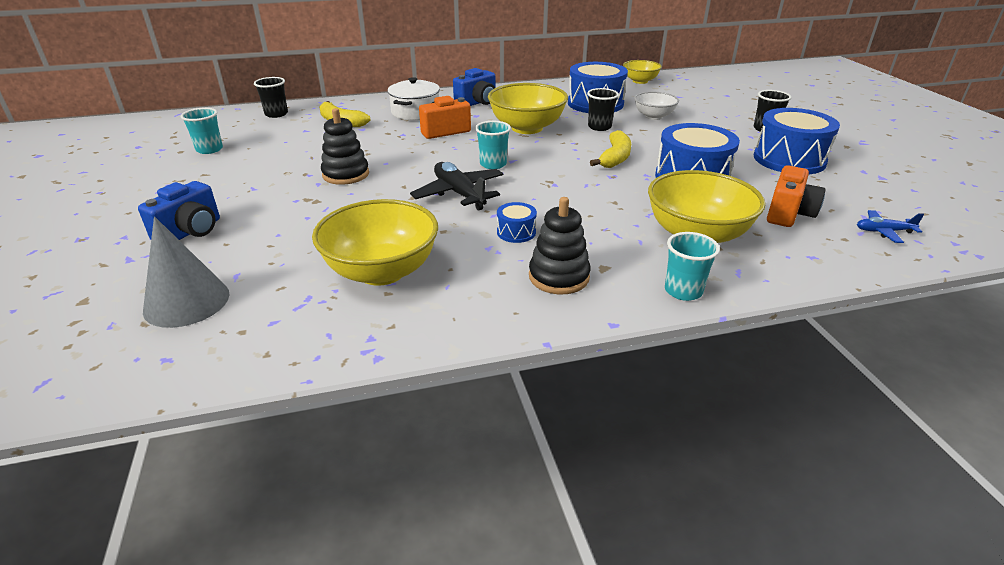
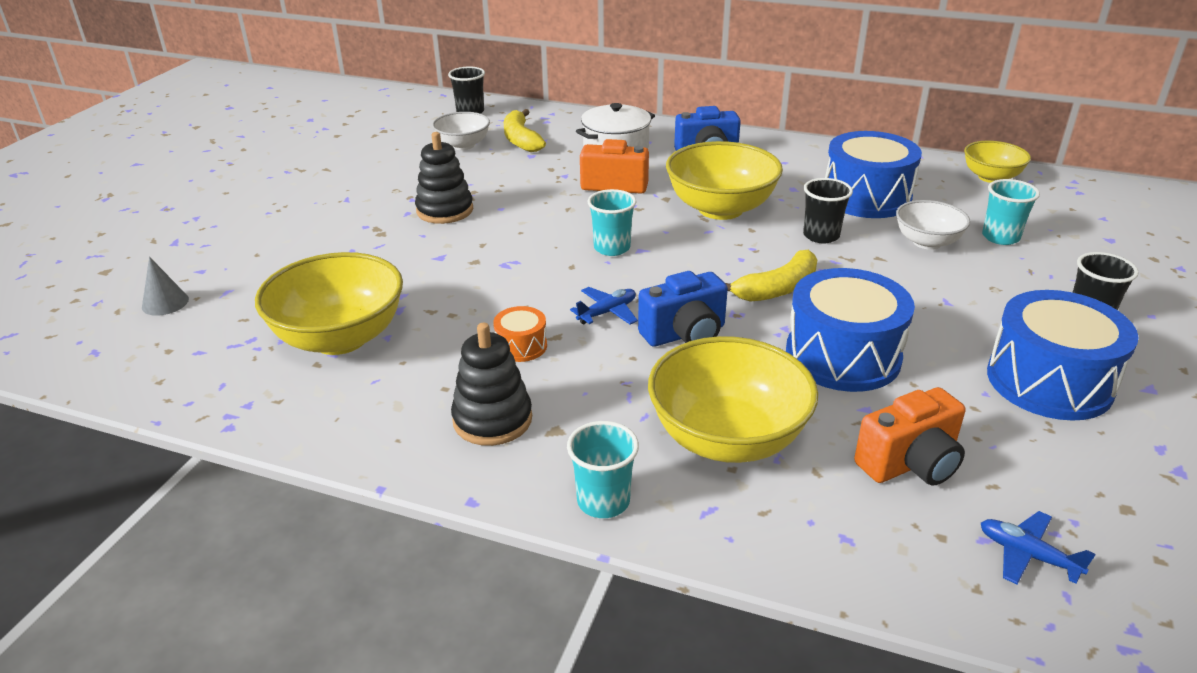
camera: 35 degrees right, 0 degrees up
blue camera [138,181,220,240] -> blue camera moved to [638,271,728,347]
grey cone [143,217,229,328] -> grey cone [142,257,189,316], size x0.53
turquoise cup [181,108,223,154] -> turquoise cup moved to [982,179,1040,245]
black plane [410,162,504,211] -> none
blue drum [497,202,537,243] -> orange drum [493,306,547,362]
none -> white bowl [432,112,490,150]
none -> blue plane [570,287,638,325]

